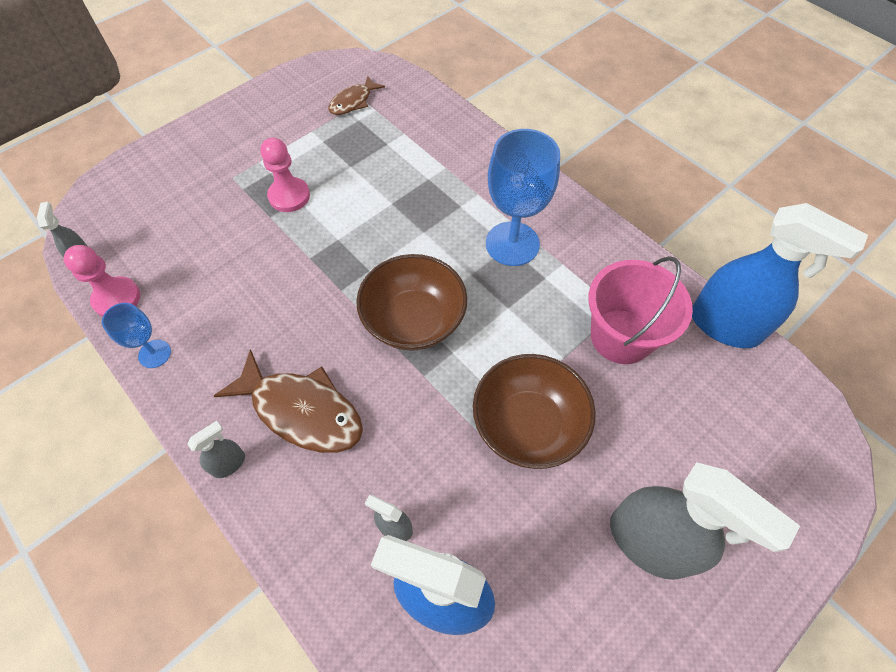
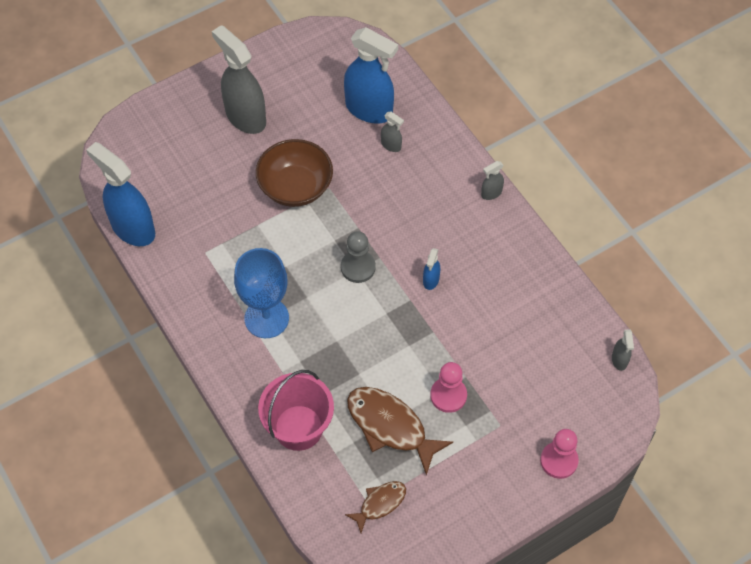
camera: 170 degrees left, 0 degrees up
pink pawn [63,245,140,317] -> pink pawn moved to [540,429,579,479]
blue goblet [102,303,171,368] -> none
brown fish [214,349,363,453] -> brown fish moved to [347,387,453,475]
brown bowl [356,254,467,351] -> grey pawn [341,231,376,283]
pink bucket [588,256,693,364] -> pink bucket moved to [258,370,334,451]
none -> blue spray bottle [423,248,440,290]

